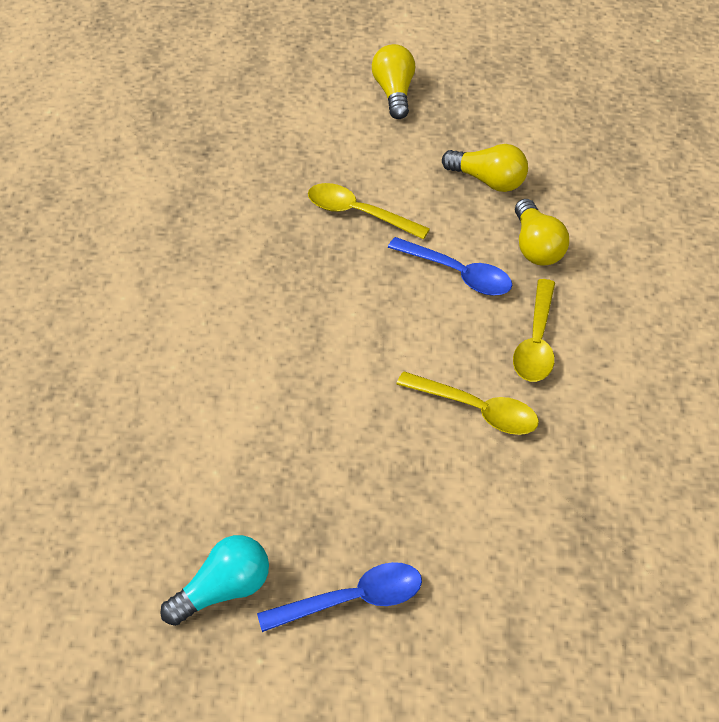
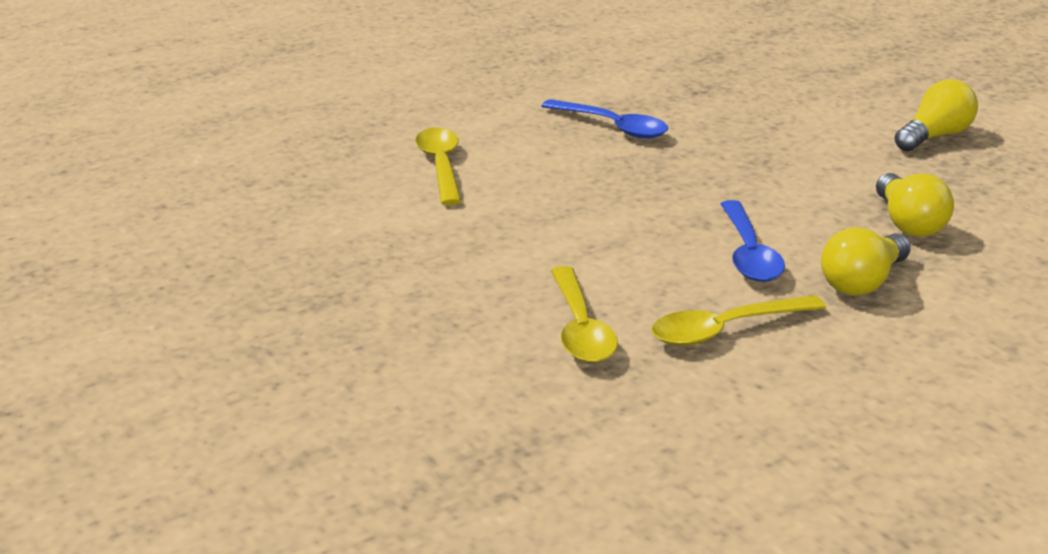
camera: 55 degrees right, 20 degrees down
turquoise light bulb [160,535,269,626] -> none
blue spoon [257,562,422,632] -> blue spoon moved to [542,99,668,139]
yellow spoon [308,183,430,240] -> yellow spoon moved to [415,128,462,205]

